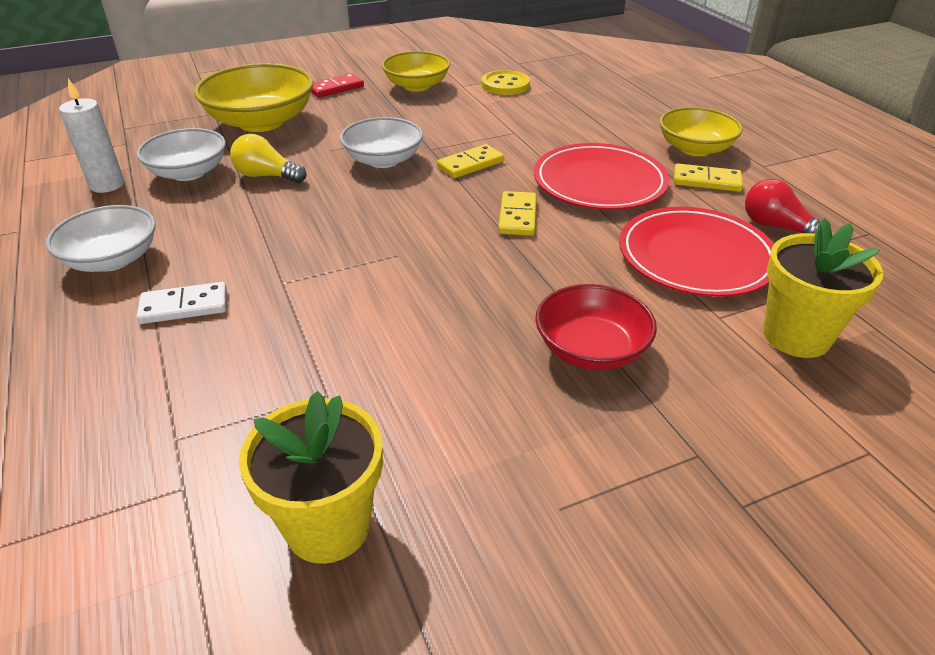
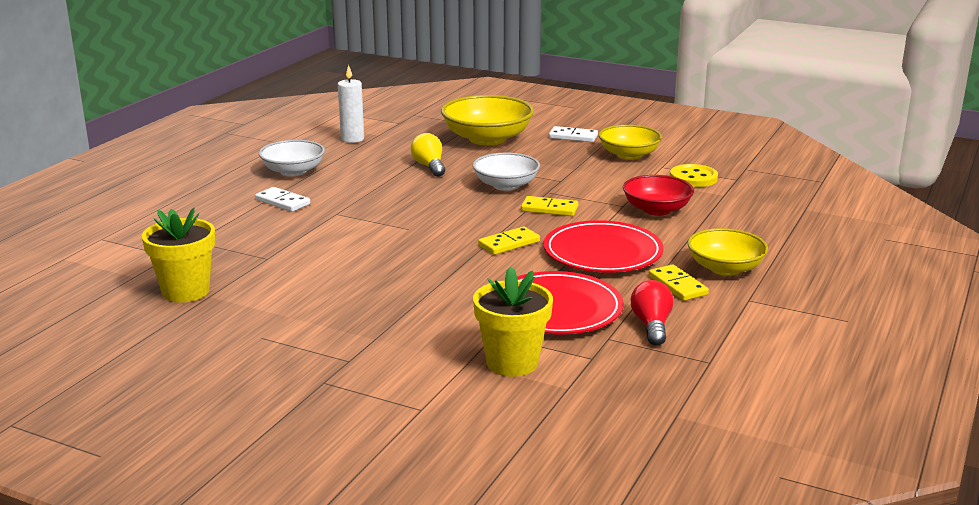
camera: 50 degrees right, 15 degrees down
white bowl [136,128,226,181] -> none
red domino [311,73,364,98] -> white domino [549,126,598,142]
red bowl [535,284,657,370] -> red bowl moved to [623,175,694,216]

